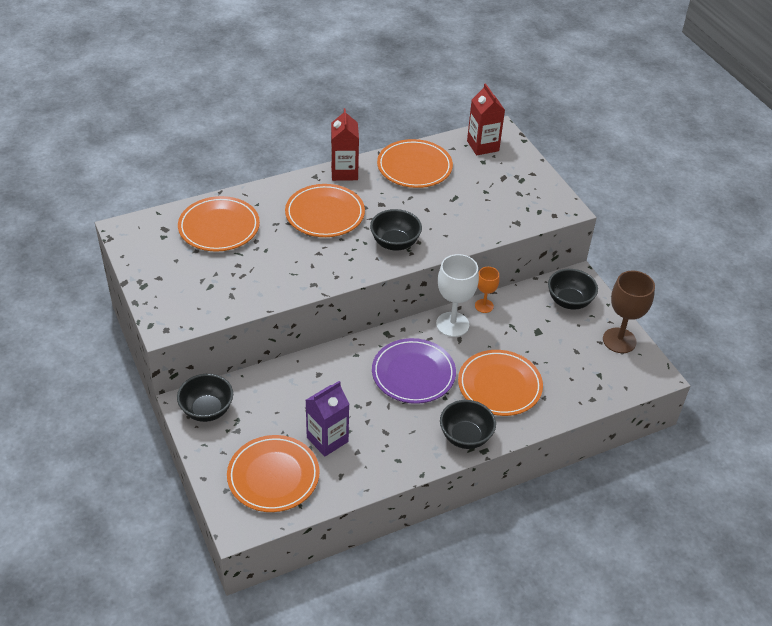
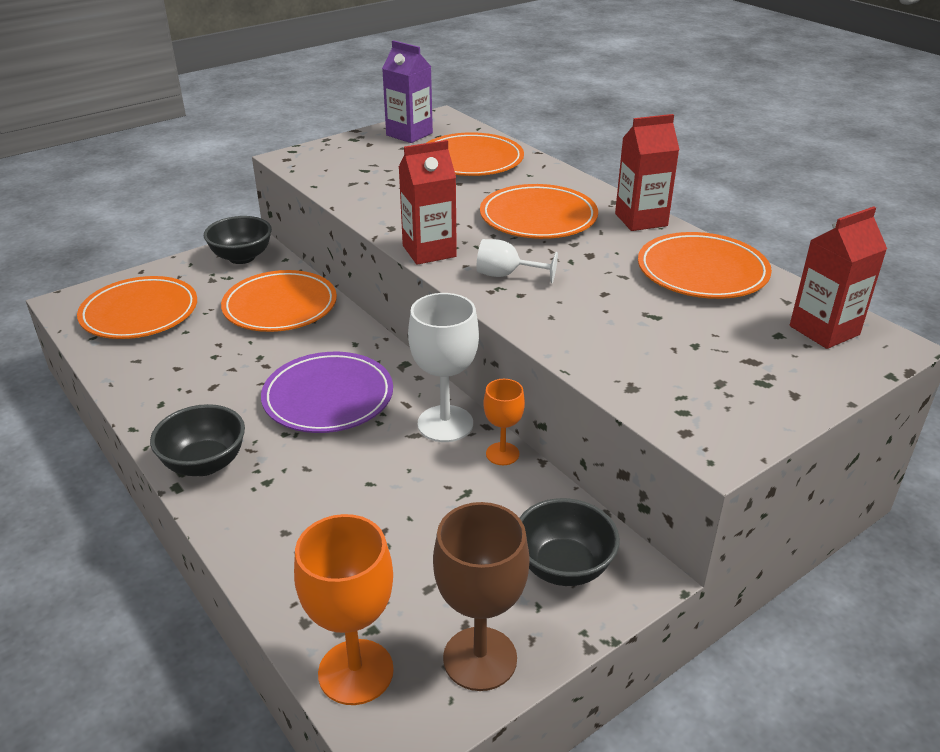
camera: 80 degrees right, 10 degrees down
purple carton [306,381,349,456] -> purple carton moved to [382,40,433,143]
black bowl [370,209,422,251] -> white goblet [477,239,558,283]
orange plate [458,350,543,416] -> orange plate moved to [221,270,337,332]
none -> orange goblet [294,514,394,705]
none -> red carton [399,140,457,265]

